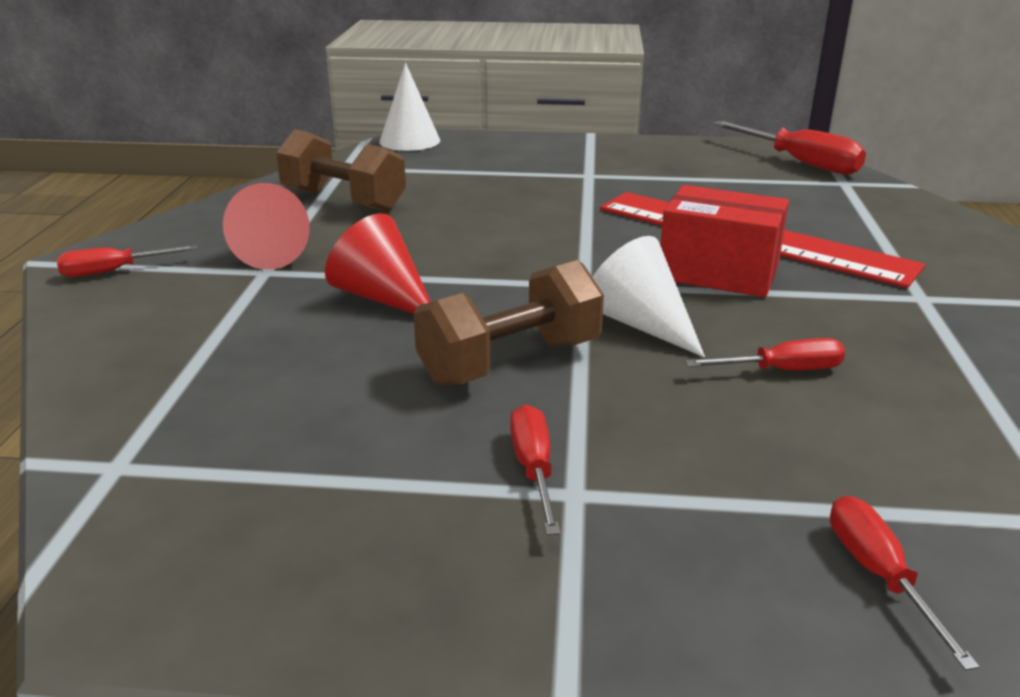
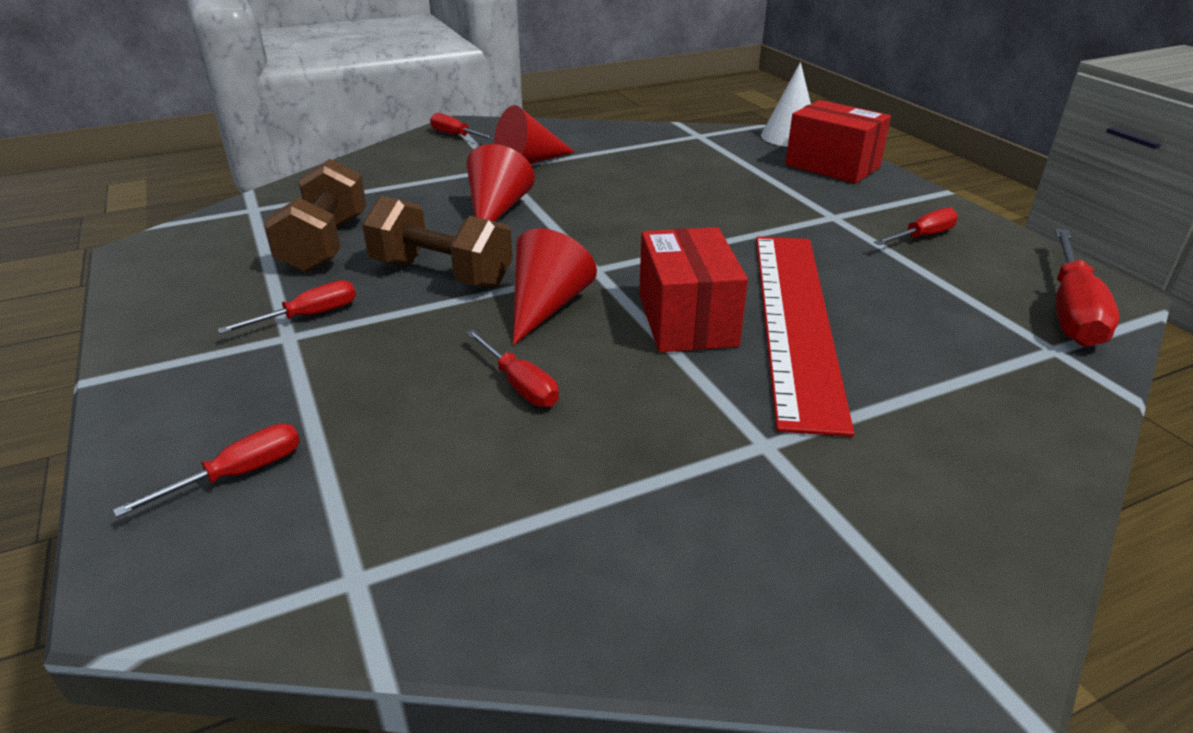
camera: 60 degrees right, 5 degrees up
brown dumbbell [276,129,406,212] -> brown dumbbell moved to [264,159,367,273]
white cone [593,236,705,358] -> red cone [513,229,597,345]
none -> red box [785,100,891,184]
none -> red screwdriver [874,208,958,245]

